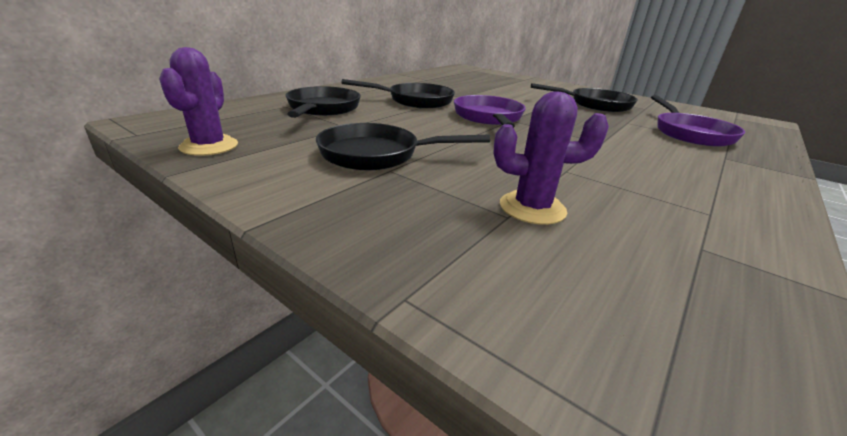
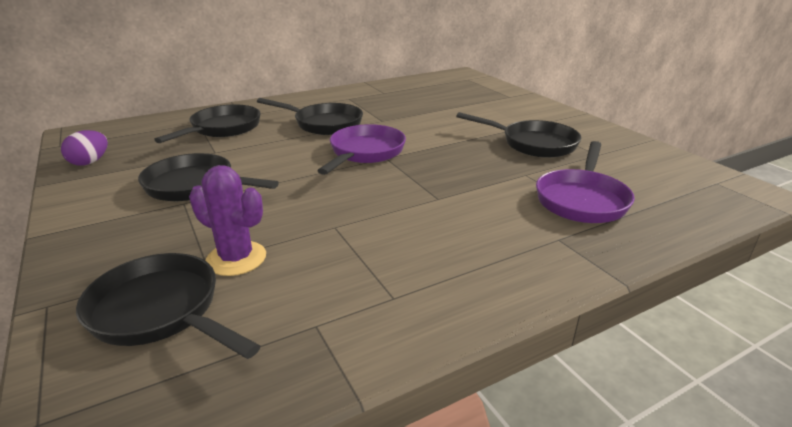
camera: 25 degrees right, 0 degrees up
purple cactus [159,47,238,156] -> purple egg [61,130,108,166]
none -> black pan [76,253,260,359]

